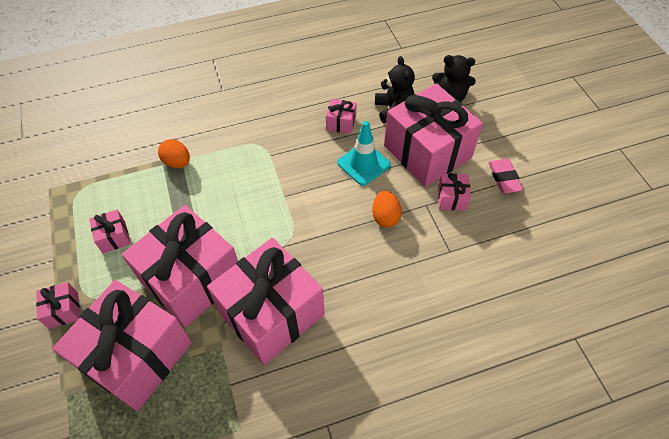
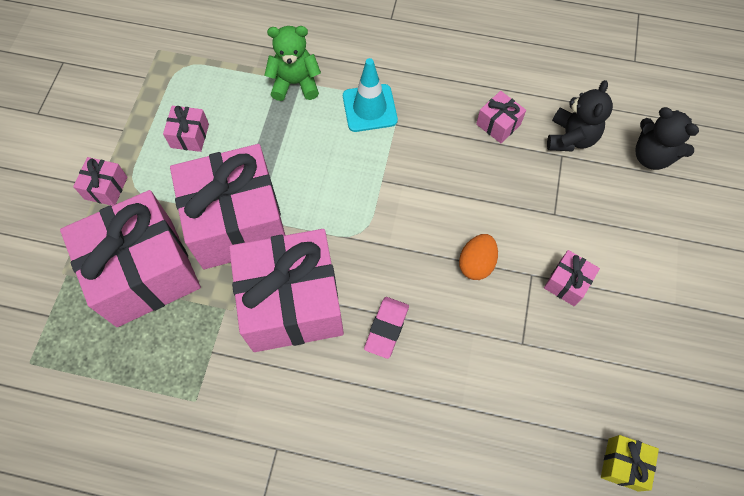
camera: 30 degrees right, 10 degrees up
orange egg [158,139,190,168] -> green teddy bear [265,26,321,101]
turquoise traffic cone [337,121,391,186] -> turquoise traffic cone moved to [343,58,398,132]
pink gift [384,84,483,187] -> none
pink eraser [488,159,523,193] -> pink eraser moved to [364,297,409,359]
none -> yellow gift [601,435,659,492]

